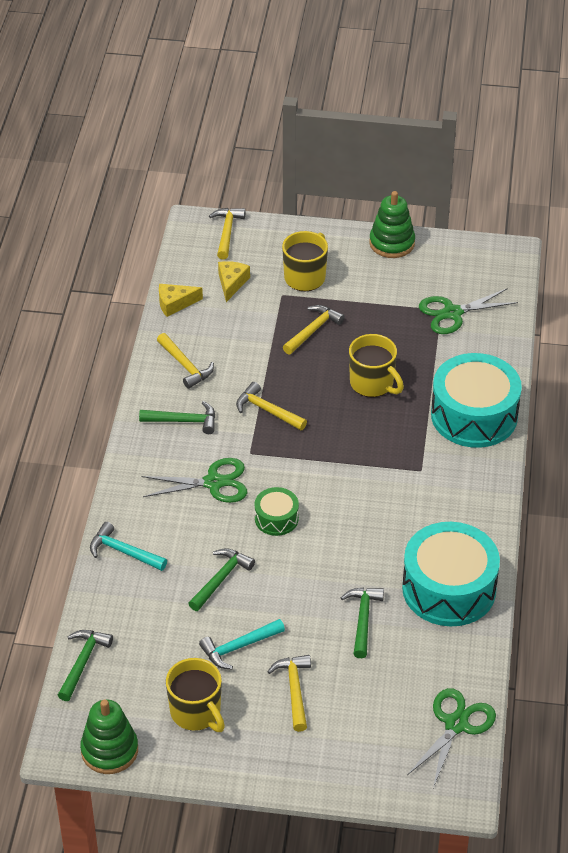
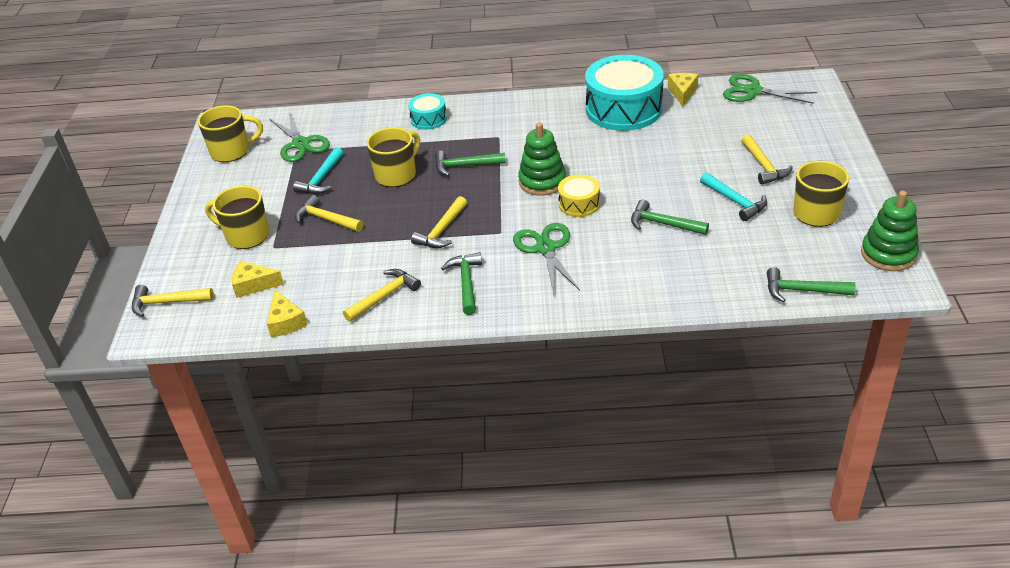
camera: 95 degrees left, 5 degrees down
turquoise hammer [90,522,167,571] -> turquoise hammer moved to [293,147,343,194]
green drum [255,487,299,536] -> yellow drum [558,175,600,217]
yellow hammer [267,655,311,732] -> yellow hammer turned 90 degrees counterclockwise [741,134,793,185]
green hammer [341,588,384,658] -> green hammer moved to [435,151,506,176]
green stacking toy [369,191,415,258] -> green stacking toy moved to [518,122,566,196]
turquoise drum [431,353,522,448] -> turquoise drum [408,93,447,130], size x0.48
none -> yellow mug [198,105,263,162]
none -> yellow cheese [668,73,699,107]

